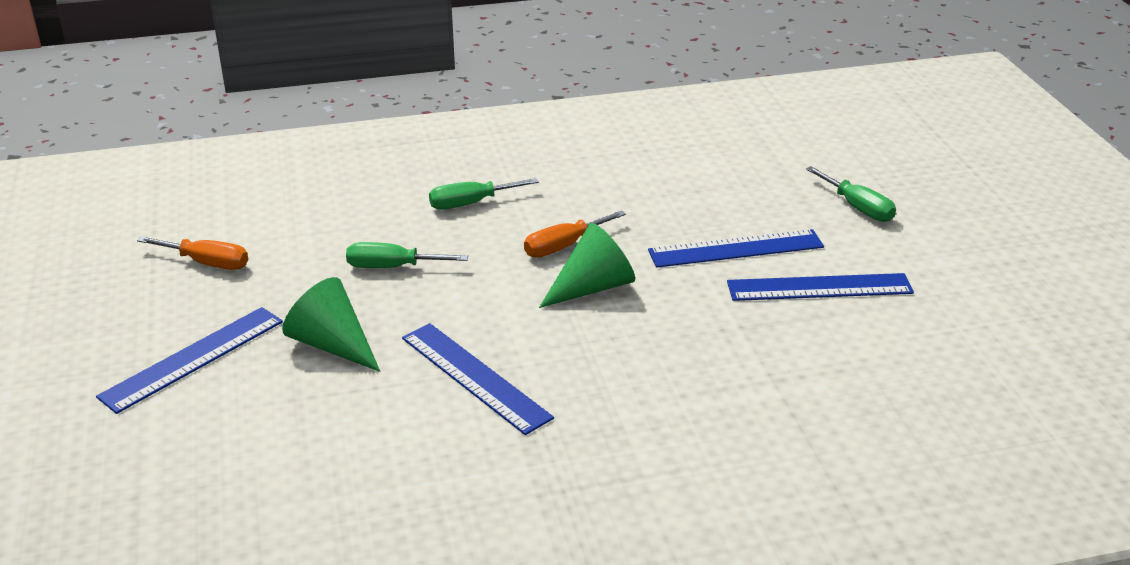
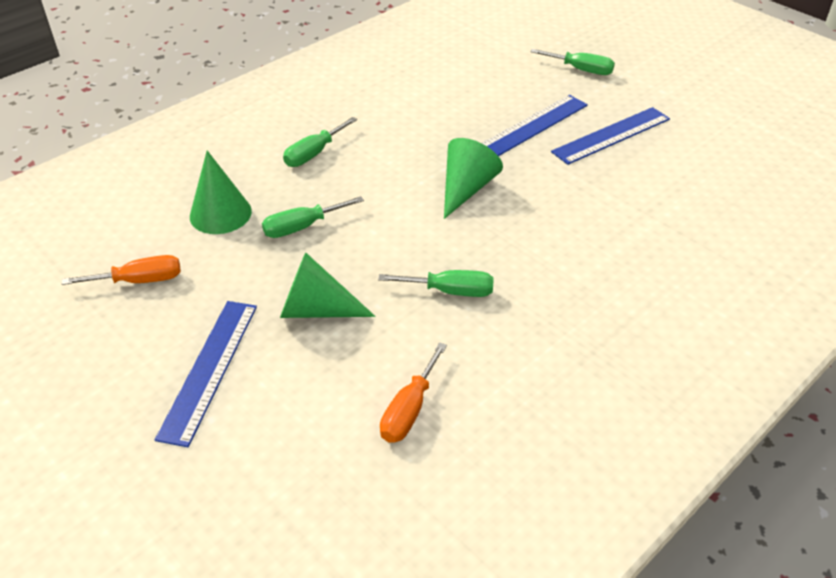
camera: 30 degrees left, 10 degrees up
blue ruler [402,323,554,435] -> green screwdriver [378,270,494,297]
orange screwdriver [524,210,626,258] -> orange screwdriver moved to [380,342,447,443]
none -> green cone [190,151,252,234]

